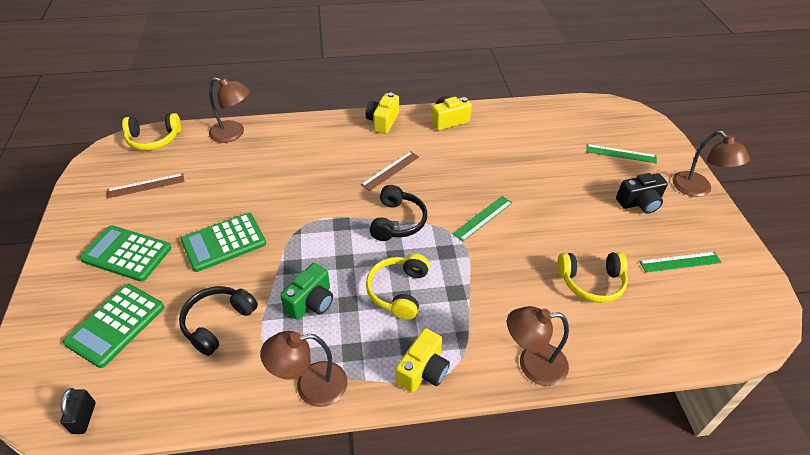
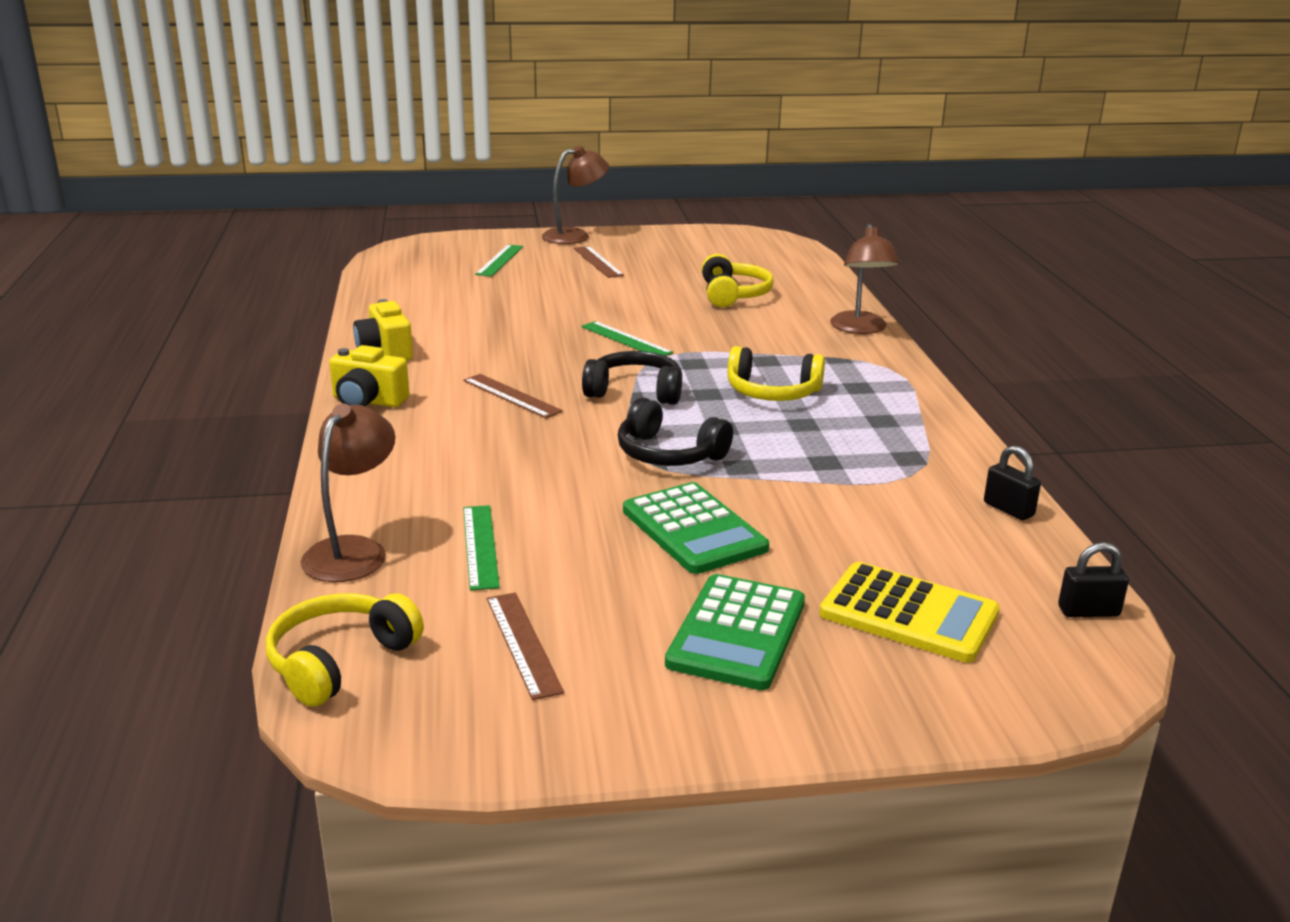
camera: 90 degrees left, 20 degrees down
green calculator [63,284,164,368] -> yellow calculator [819,562,1000,663]
yellow headphones [122,113,181,150] -> yellow headphones turned 135 degrees counterclockwise [266,593,424,707]
black headphones [179,286,258,356] -> black headphones moved to [618,398,733,466]
brown lamp [260,331,347,407] -> none
green camera [280,263,333,320] -> none
yellow camera [396,328,450,393] -> none
black camera [616,173,668,214] -> brown ruler [574,246,624,278]
green ruler [639,252,722,272] -> green ruler moved to [463,505,500,591]
none -> black padlock [984,445,1041,520]

